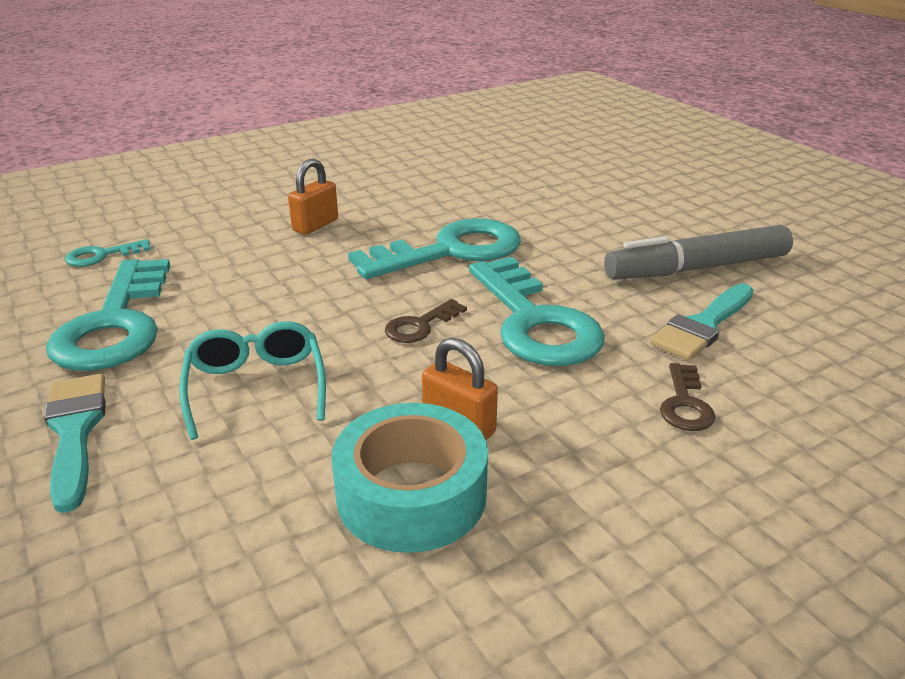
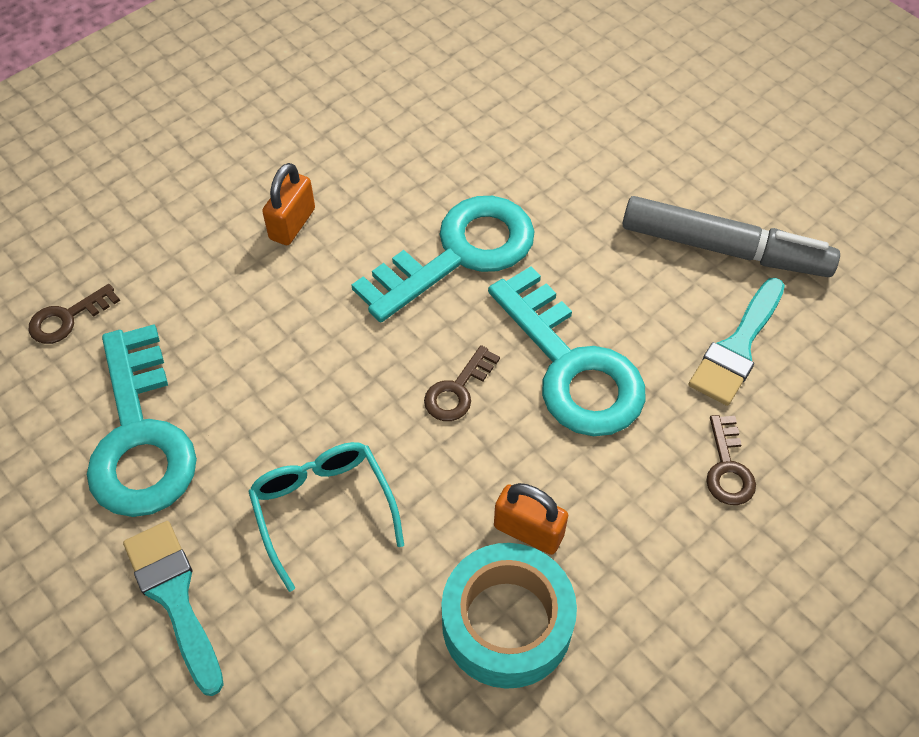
camera: 10 degrees left, 25 degrees up
turquoise key [65,239,151,267] -> brown key [29,284,120,344]
grey marker [604,225,793,280] -> grey marker turned 135 degrees counterclockwise [623,196,840,277]

